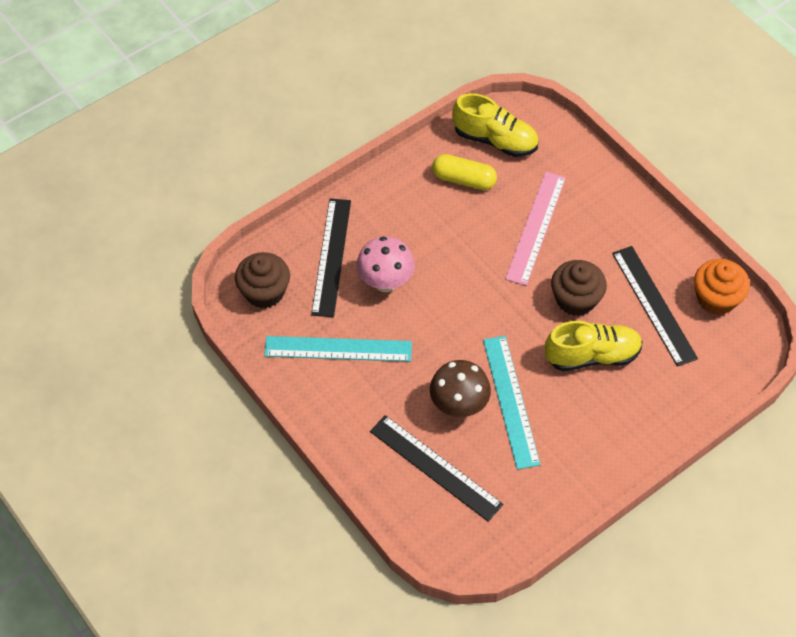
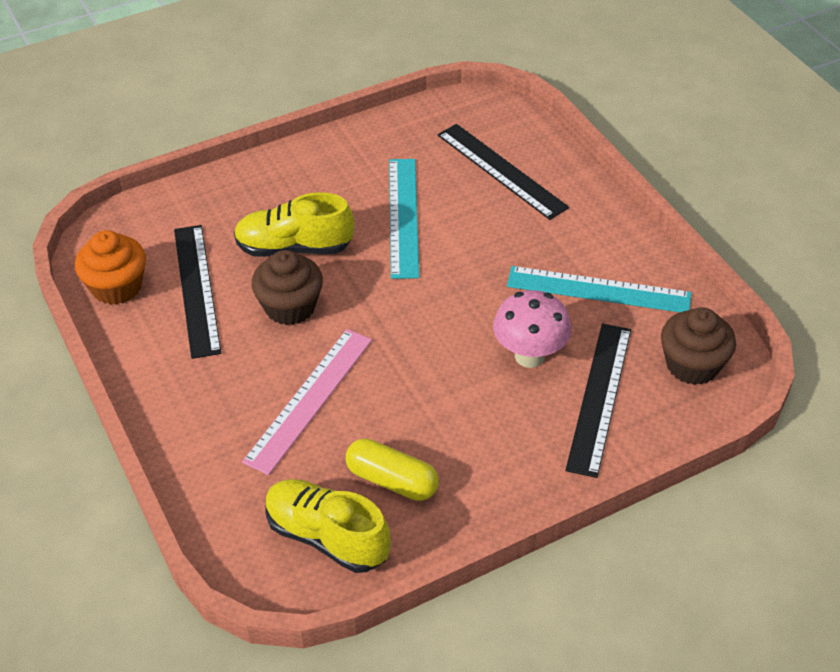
camera: 170 degrees left, 10 degrees down
brown mushroom [430,360,491,417] -> none

